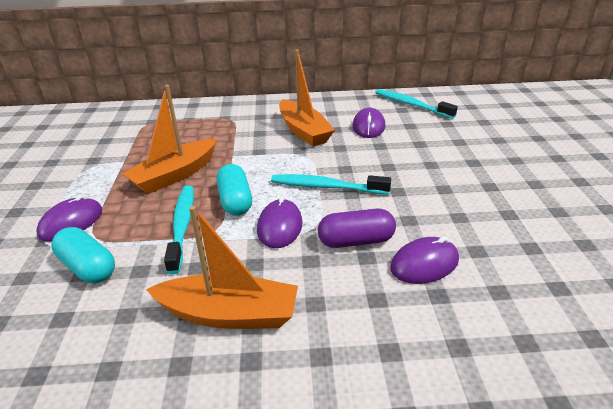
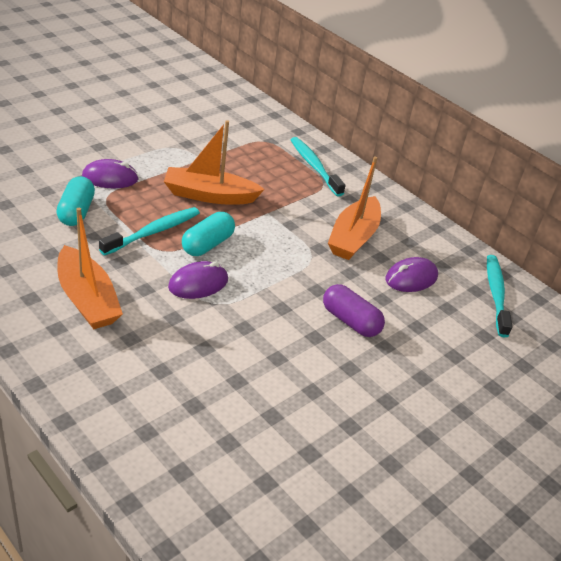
camera: 45 degrees right, 5 degrees up
turquoise toothbrush [271,174,391,195] -> turquoise toothbrush moved to [291,137,346,197]
purple capsule [318,209,396,248] -> purple capsule moved to [323,284,385,337]
purple mouse [390,236,459,284] -> none

